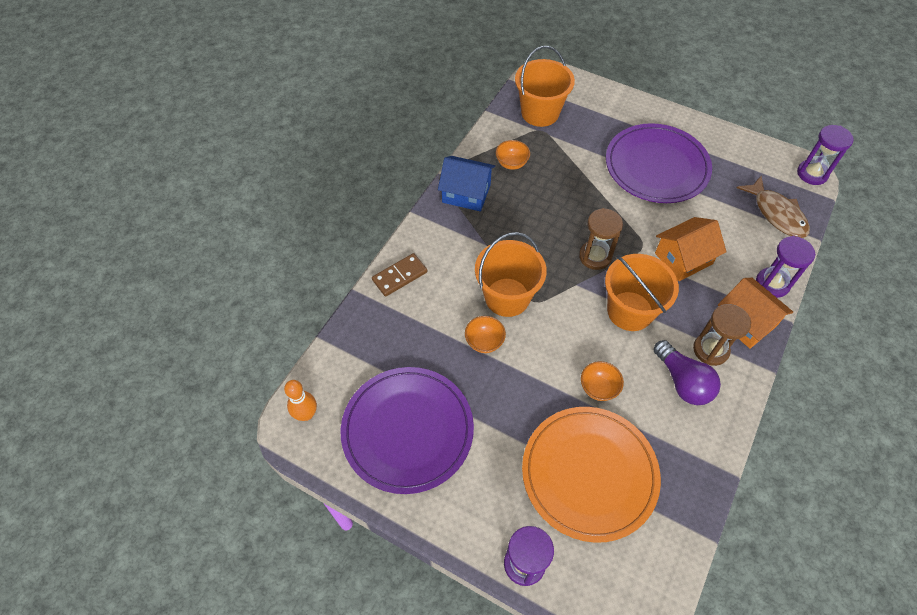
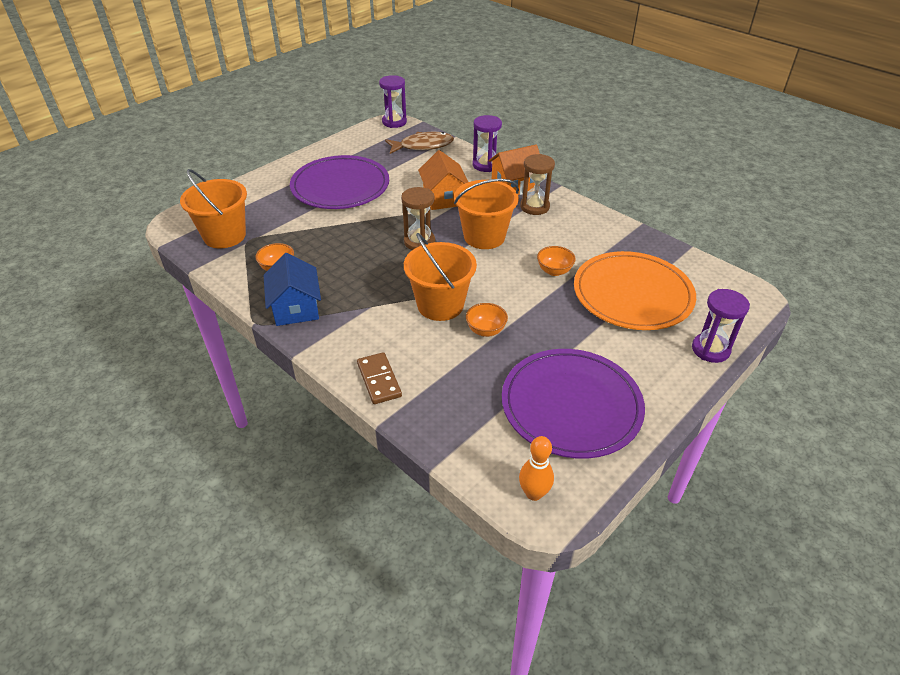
camera: 75 degrees left, 15 degrees down
blue house [438,156,495,212] -> blue house turned 45 degrees counterclockwise [263,253,321,326]
purple light bulb [654,340,721,405] -> none

